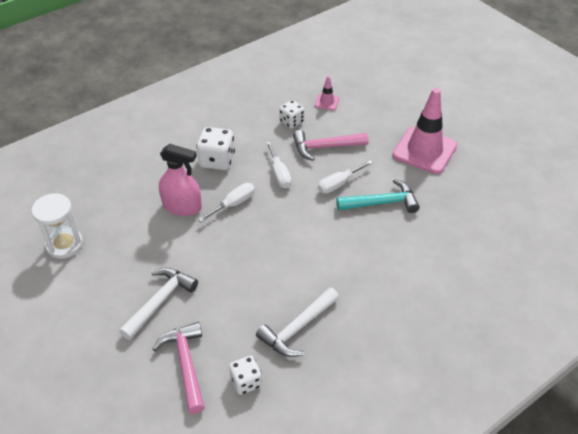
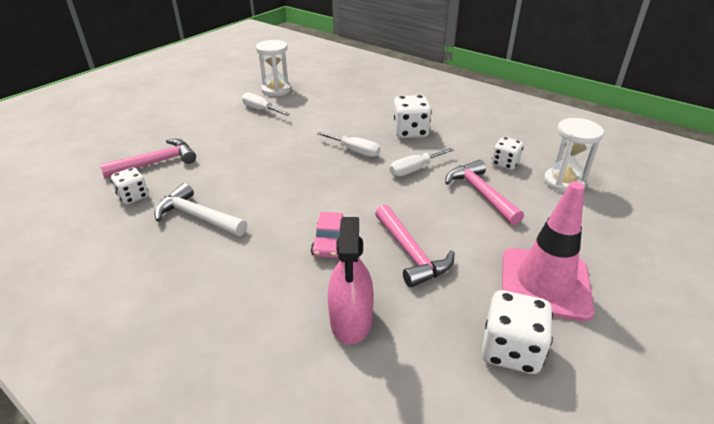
camera: 75 degrees right, 10 degrees down
white hammer [119,268,198,340] -> none
pink spray bottle [159,144,202,216] -> pink spray bottle moved to [328,217,374,345]
pink traffic cone [315,76,339,110] -> white hourglass [544,118,604,193]
white screwdriver [318,160,373,194] -> white screwdriver moved to [242,92,290,116]
turquoise hammer [337,179,420,213] -> pink hammer [375,205,455,288]
none -> pink car [311,212,345,258]
none -> white dice [482,290,553,374]

